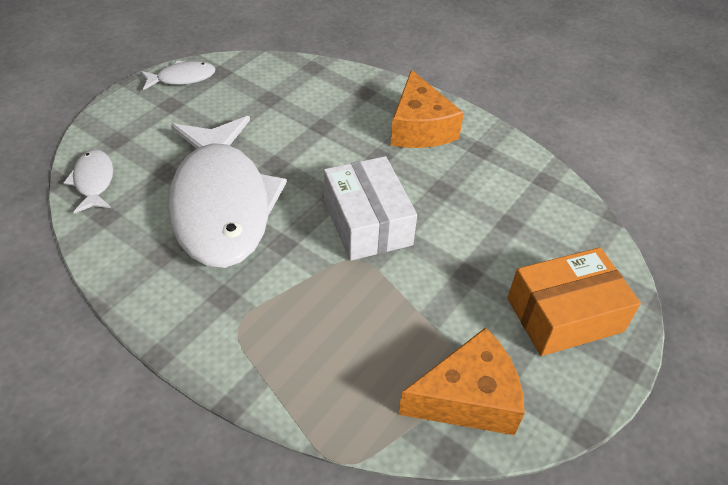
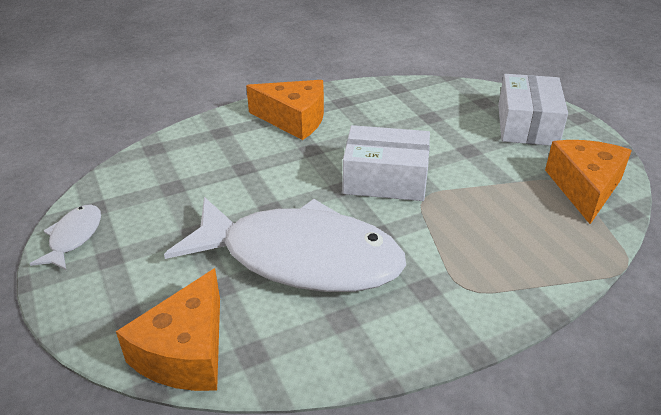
camera: 60 degrees left, 10 degrees down
white fish [63,150,113,213] -> orange cheese [116,268,220,391]
orange box [508,247,641,356] -> white box [498,74,568,146]

